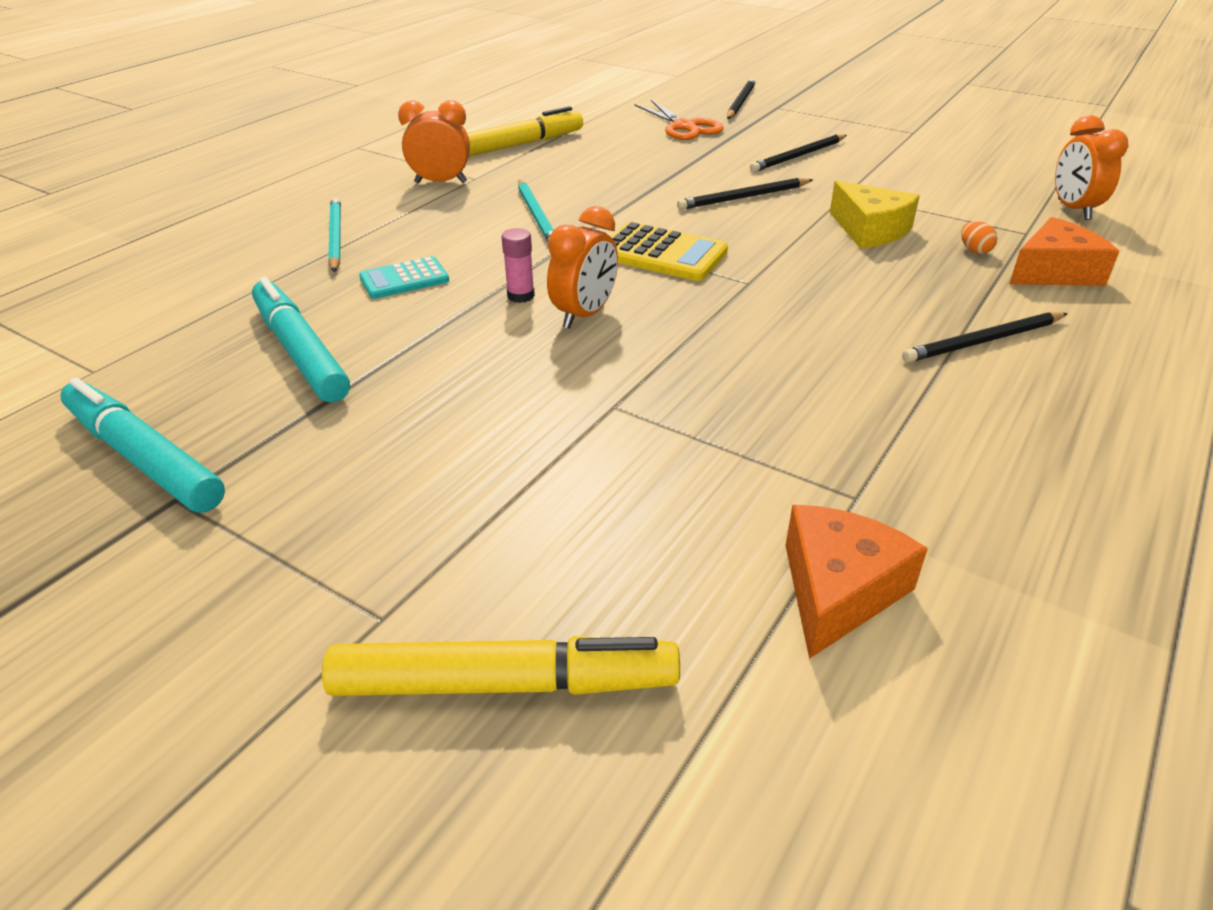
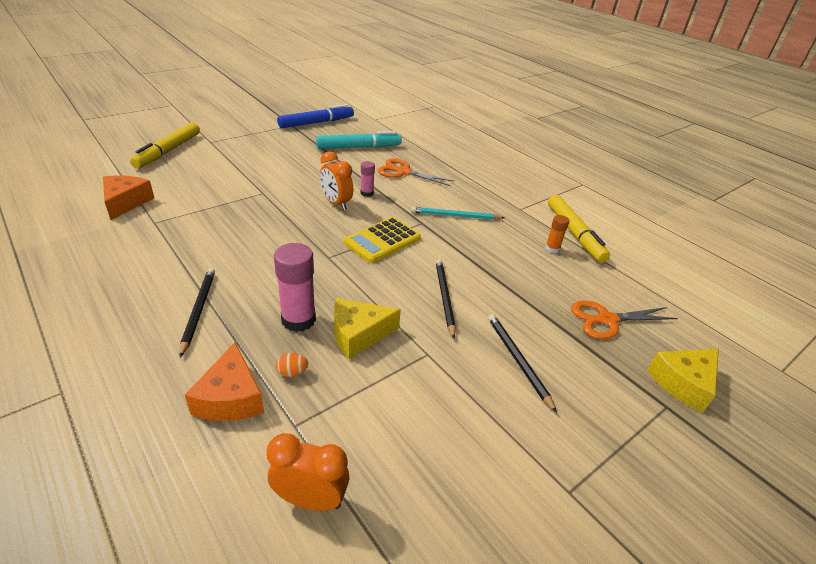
camera: 105 degrees right, 0 degrees up
turquoise marker [60,378,225,513] -> blue marker [277,104,354,128]
turquoise pencil [328,197,341,272] -> none
turquoise calculator [359,256,449,299] -> orange scissors [378,158,454,186]
orange clock [398,100,470,183] -> none
black pencil [727,78,756,119] -> yellow cheese [647,349,719,413]
orange cheese [785,505,928,659] -> orange cheese turned 135 degrees counterclockwise [103,175,154,220]
none -> pink glue stick [274,243,316,332]
none -> orange glue stick [545,215,569,253]

